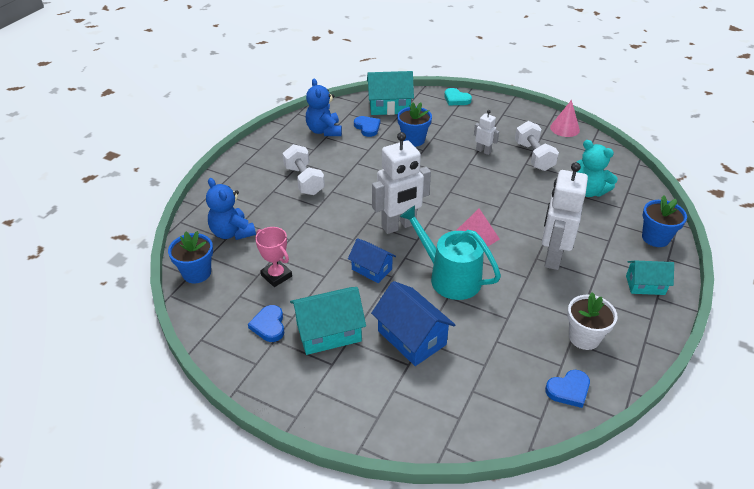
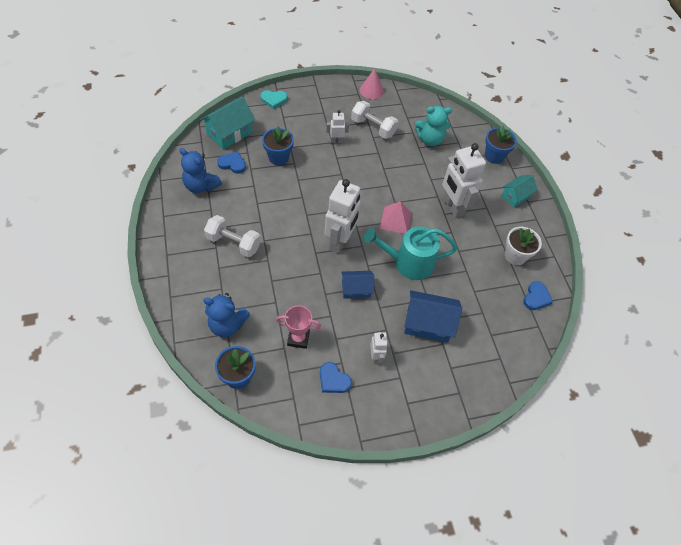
camera: 45 degrees left, 15 degrees up
turquoise house [290,287,366,355] -> white robot [370,332,388,364]

